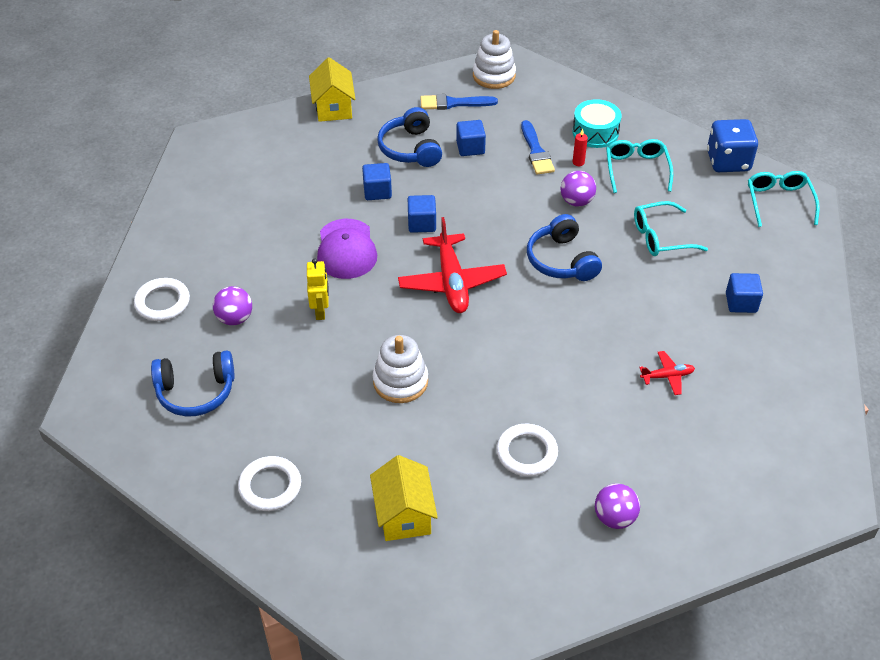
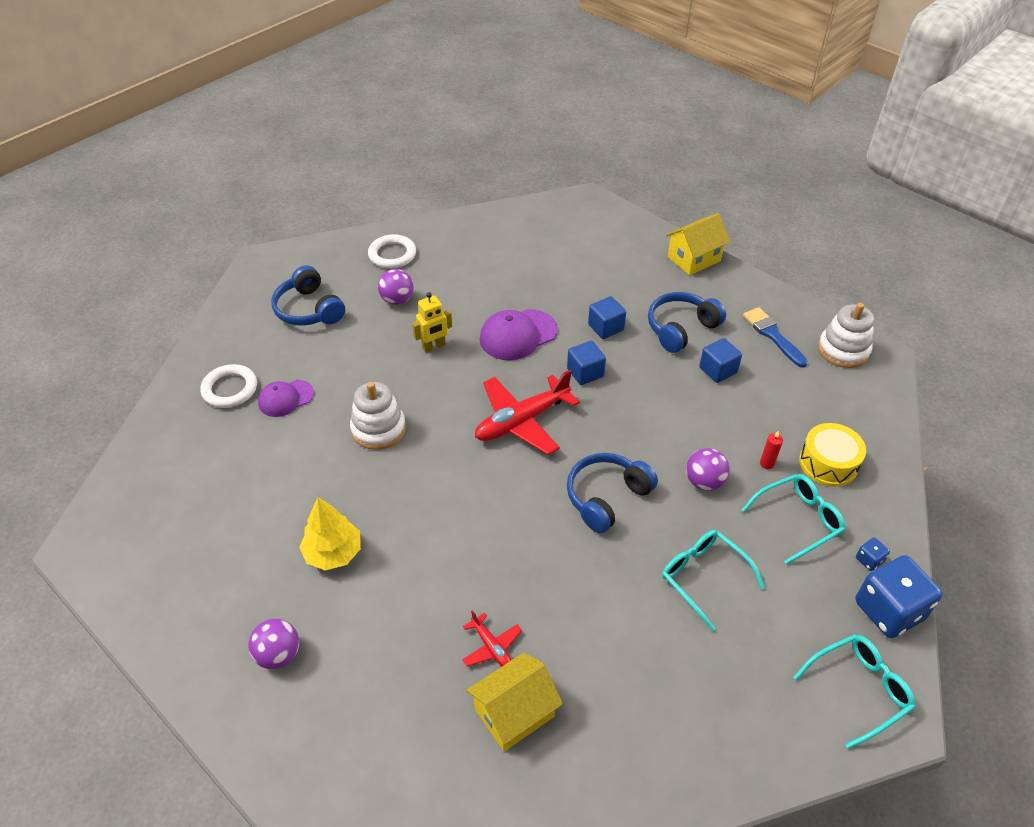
camera: 65 degrees right, 0 degrees up
yellow house [370,455,438,541] -> yellow house moved to [466,653,563,751]
white ring [496,424,558,476] -> yellow tree [299,497,361,571]
blue brush [521,120,555,174] -> none
turquoise drum [573,99,621,148] -> yellow drum [799,423,866,487]
blue cube [726,273,763,313] -> none
none -> purple cap [258,380,314,417]
none -> blue dice [856,537,890,571]

